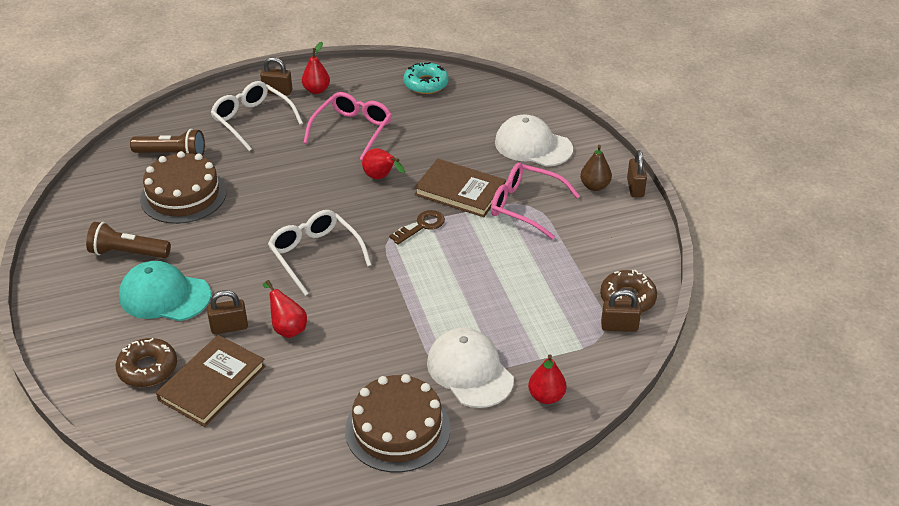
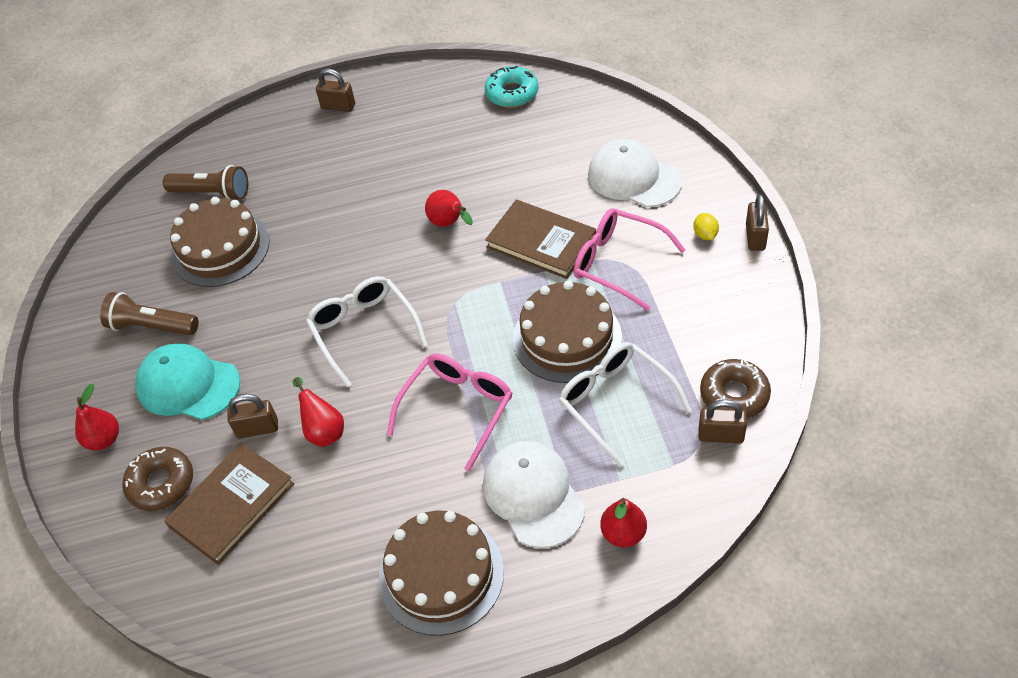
camera: 10 degrees right, 10 degrees up
white glasses [211,81,303,151] -> white glasses moved to [559,342,692,467]
red pear [302,42,330,94] -> red pear moved to [75,384,119,450]
pink glasses [303,92,392,160] -> pink glasses moved to [387,353,513,471]
brown key [389,210,445,245] -> none
brown pear [580,145,612,191] -> yellow lemon [693,213,719,240]
none -> brown cake [513,280,622,383]

